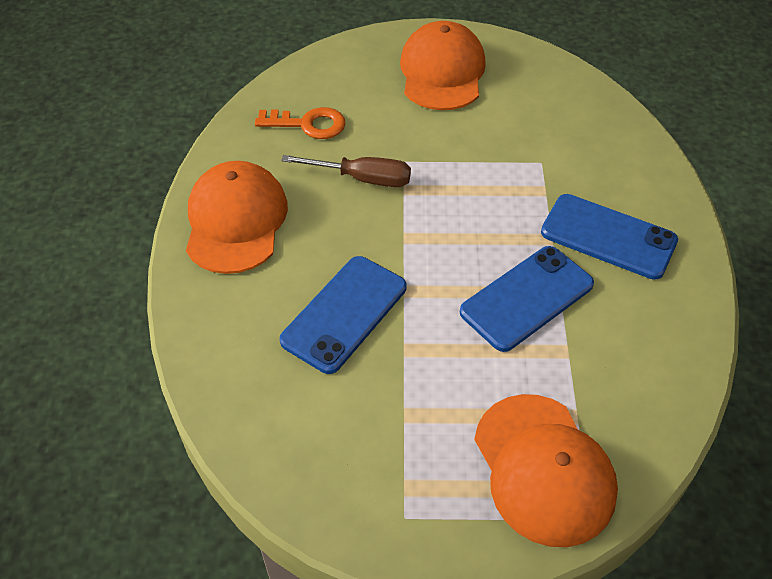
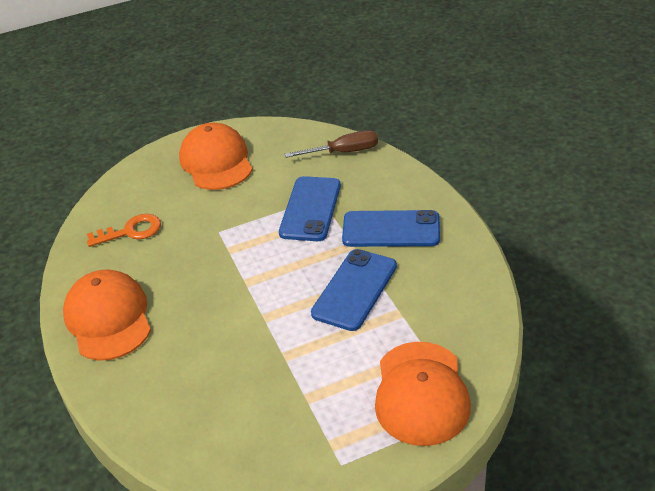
camera: 20 degrees left, 10 degrees down
blue phone [279,256,407,374] -> blue phone moved to [279,176,341,241]
brown screwdriver [281,155,411,187] -> brown screwdriver moved to [285,130,378,158]
orange cap [474,394,618,547] -> orange cap turned 45 degrees clockwise [375,342,471,446]

